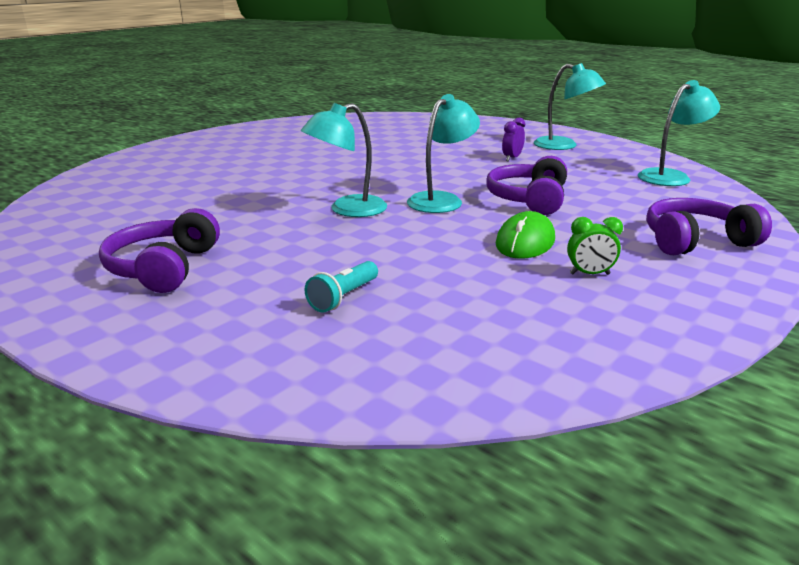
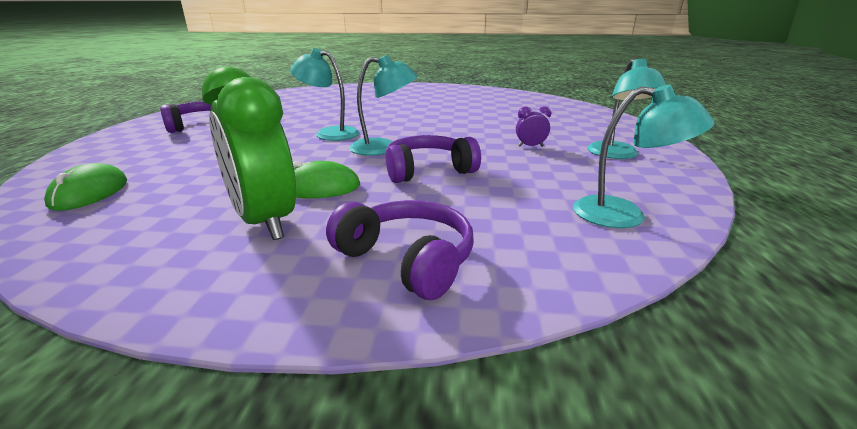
camera: 55 degrees right, 0 degrees up
turquoise flashlight [304,261,378,313] -> none
green clock [567,217,623,275] -> green clock [201,67,296,240], size x2.40
none -> green mouse [44,163,127,211]

